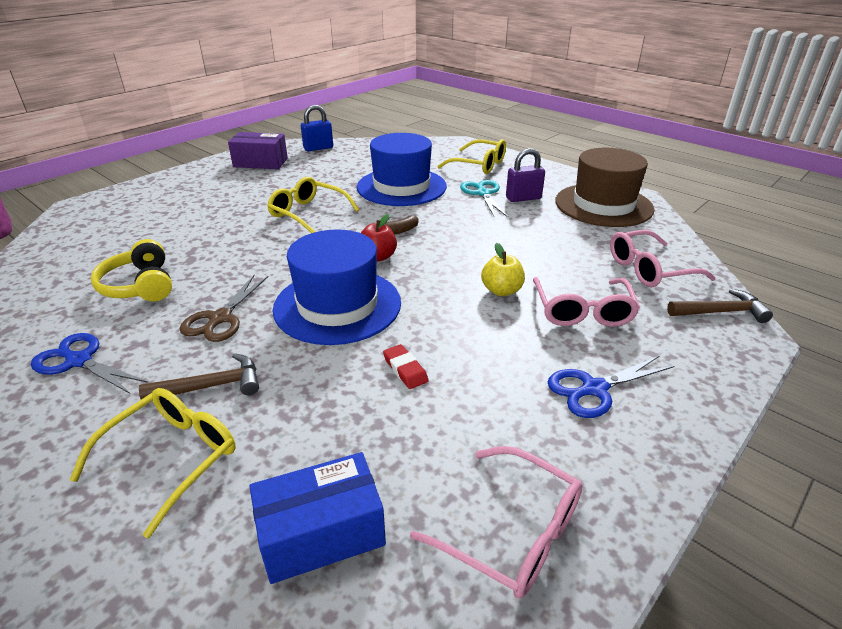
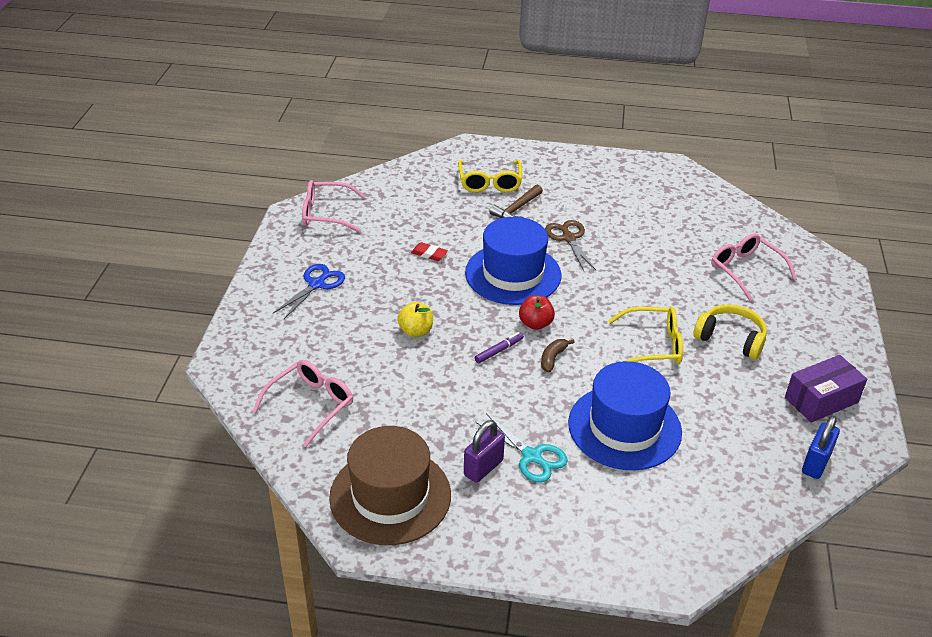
camera: 145 degrees right, 5 degrees up
blue scissors [31,333,148,394] -> none
yellow headphones [91,239,172,301] -> yellow headphones moved to [694,304,767,360]
blue box [249,452,386,584] -> none
yellow glasses [437,139,506,174] -> none
pink glasses [533,277,640,327] -> pink glasses moved to [711,233,797,301]
brown hammer [667,289,773,323] -> none
none -> purple marker [475,332,524,363]

